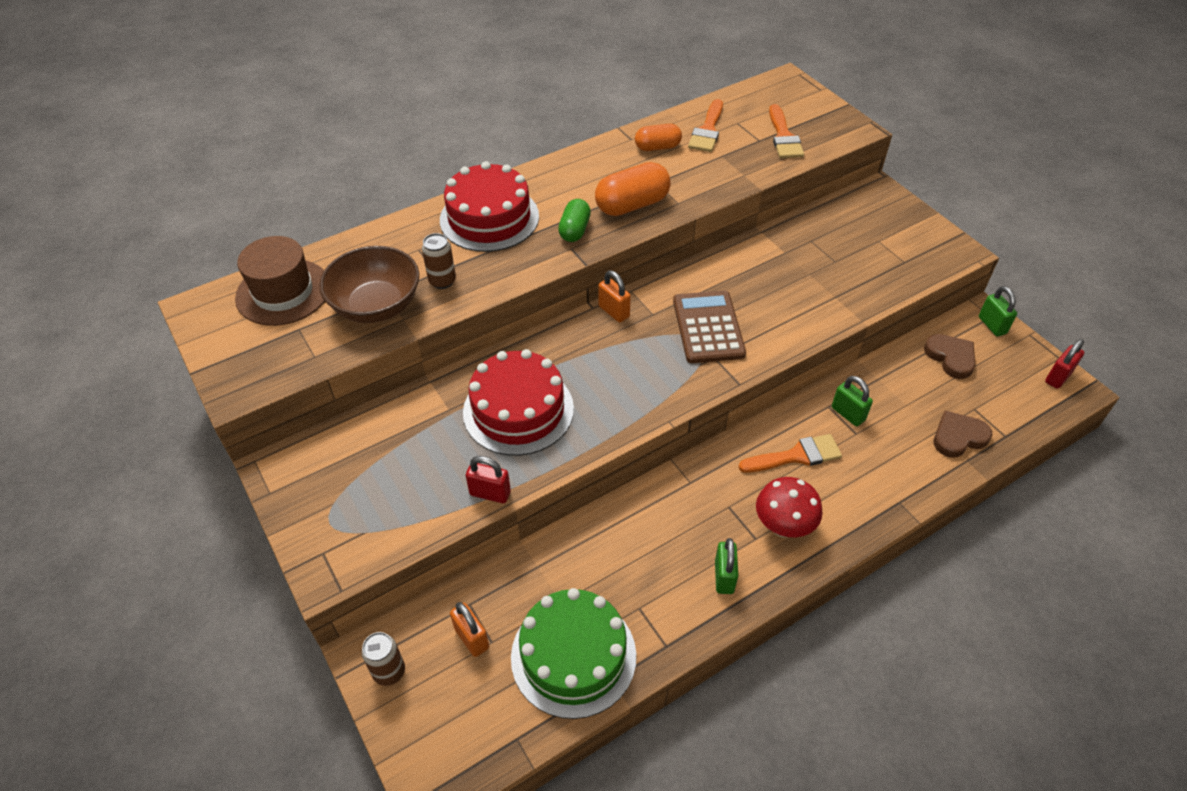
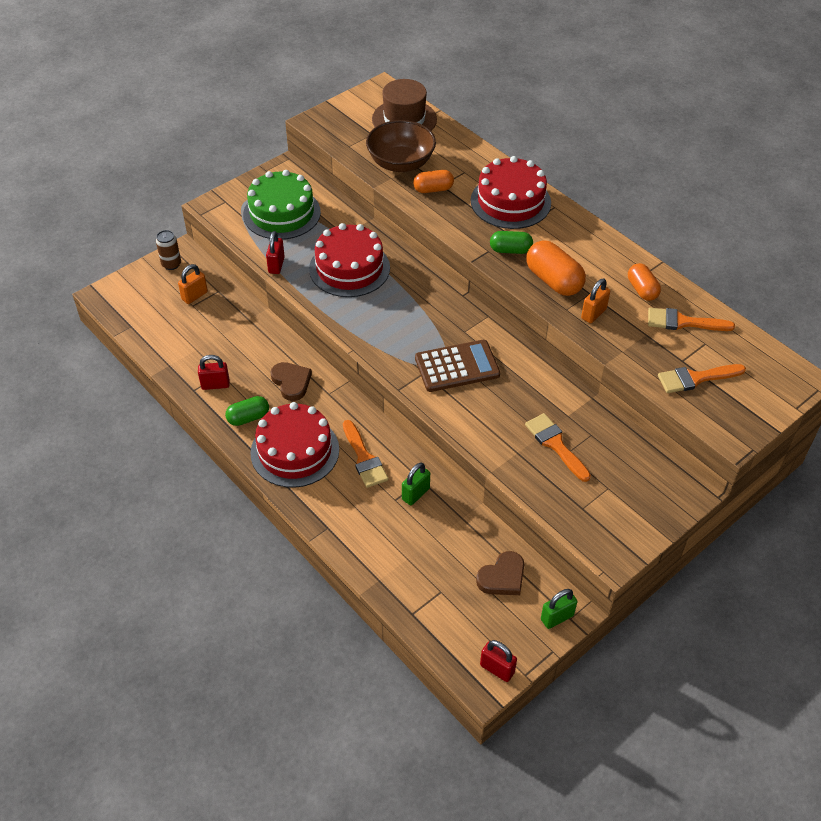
camera: 80 degrees right, 0 degrees up
brown can [422,233,456,289] -> orange capsule [413,170,454,193]
green cake [511,588,636,719] -> green cake moved to [243,170,321,240]
orange padlock [598,271,631,323] -> orange padlock moved to [581,278,610,323]
green padlock [715,538,738,594] -> green capsule [225,396,269,426]
red mushroom [756,477,823,538] -> red cake [250,402,339,488]
brown heart [934,411,993,458] -> brown heart moved to [270,362,312,401]
none -> red padlock [198,355,230,390]
none -> orange brush [525,413,591,482]

